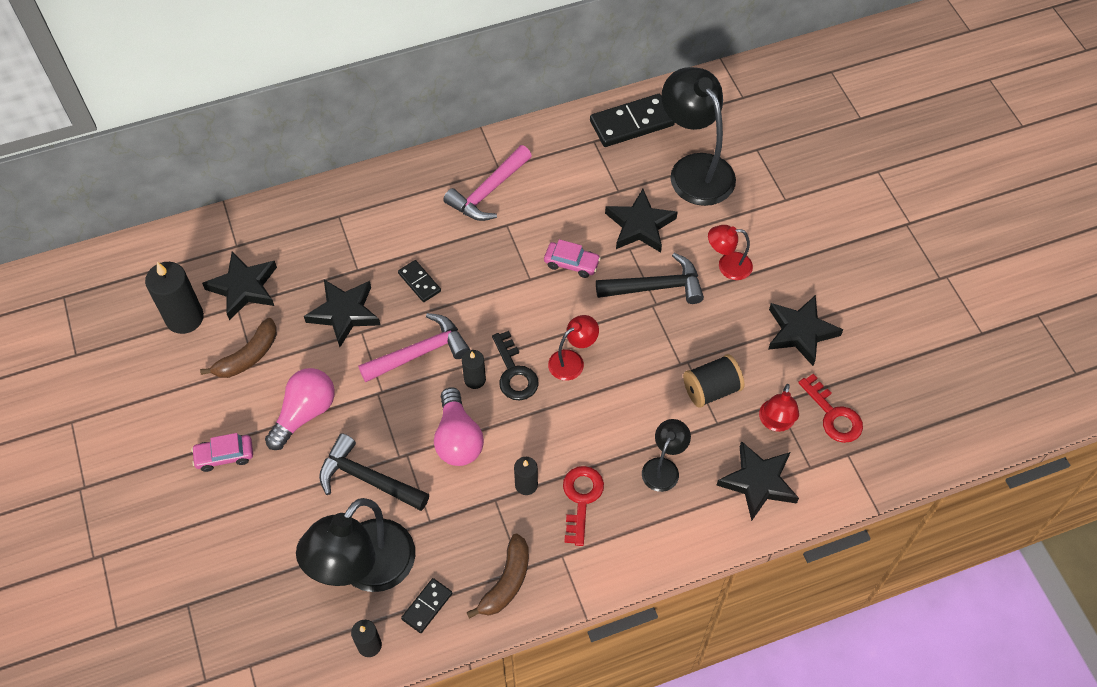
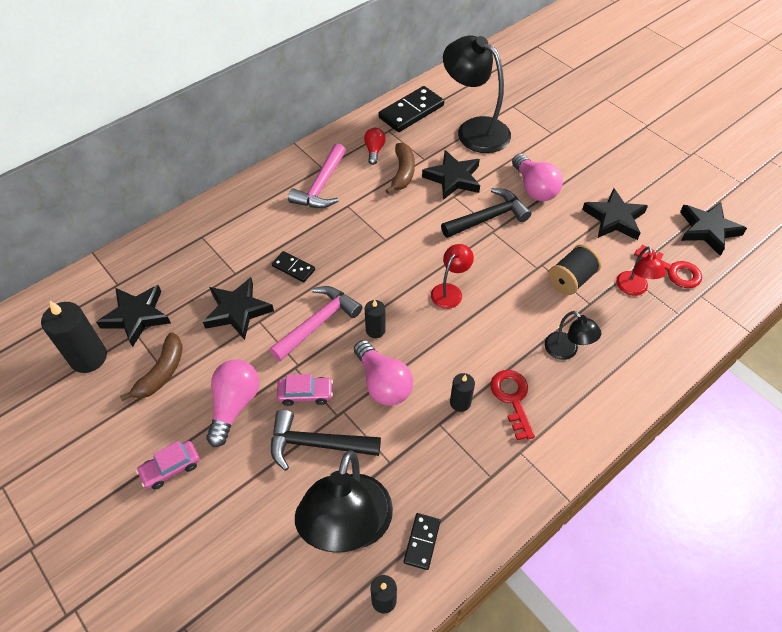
camera: 20 degrees left, 5 degrees down
brown banana [467,534,529,619] -> brown banana moved to [385,143,415,194]
black key [492,331,539,400] -> none
pink car [544,239,601,278] -> pink car moved to [277,374,333,406]
black lamp [642,419,691,492] -> black lamp turned 135 degrees clockwise [544,311,602,360]
red lamp [708,225,753,280] -> pink light bulb [512,153,563,201]
black star [717,441,799,521] -> black star moved to [680,202,747,256]
none -> red light bulb [364,128,386,165]

